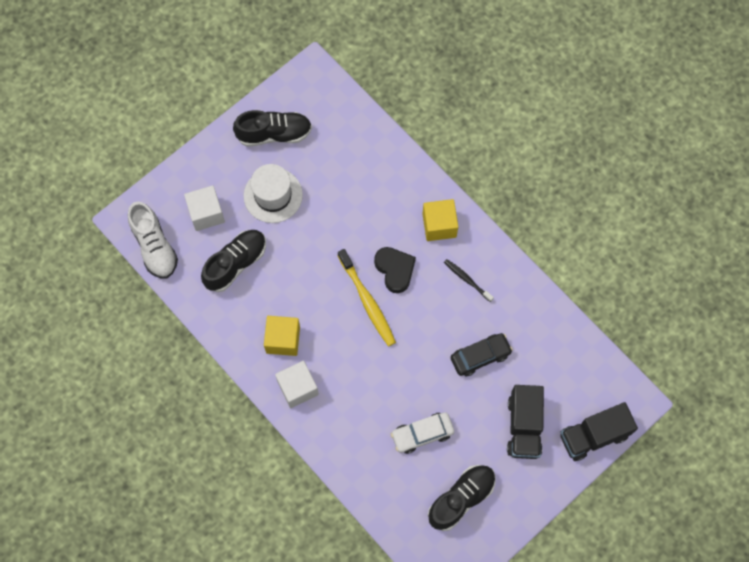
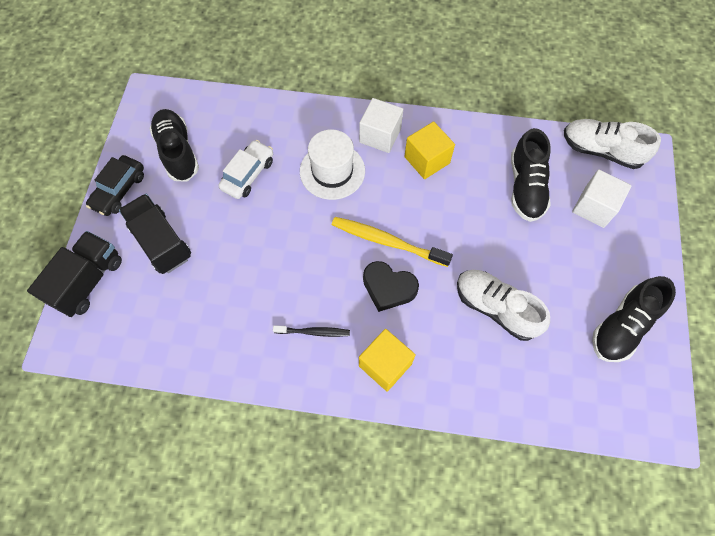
camera: 140 degrees right, 5 degrees down
white hat [244,164,303,223] -> white hat moved to [300,129,365,200]
black shoe [428,465,496,531] -> black shoe turned 150 degrees clockwise [149,109,199,181]
black car [451,333,513,376] -> black car moved to [86,155,144,216]
none -> white shoe [457,270,550,341]

